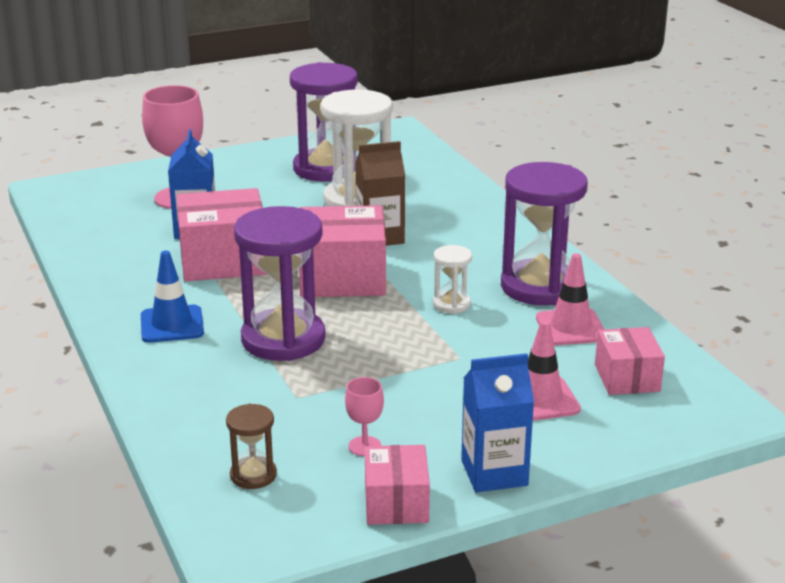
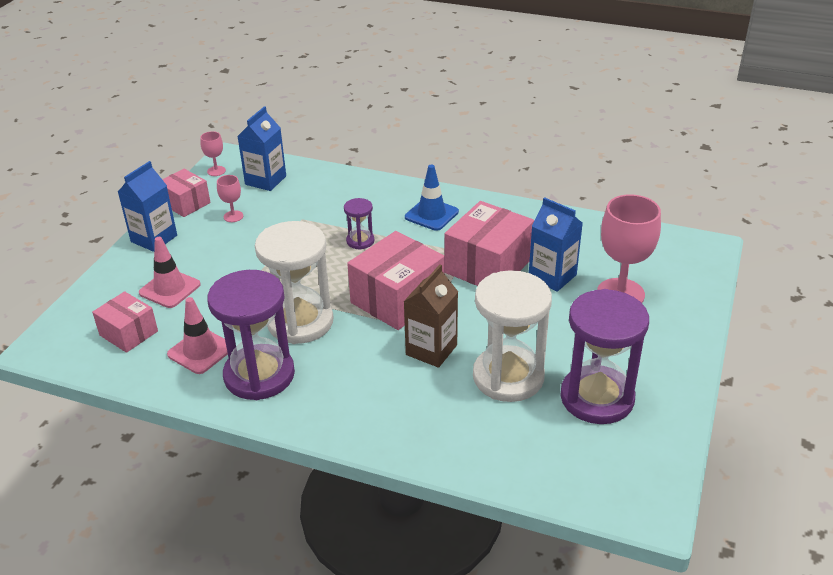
camera: 135 degrees right, 10 degrees up
brown hourglass [226,404,277,489] -> blue carton [237,106,286,191]
purple hourglass [234,206,326,361] -> purple hourglass [344,198,374,250], size x0.47
white hourglass [433,245,472,314] -> white hourglass [255,221,333,344], size x2.13
none -> pink goblet [200,131,226,176]

